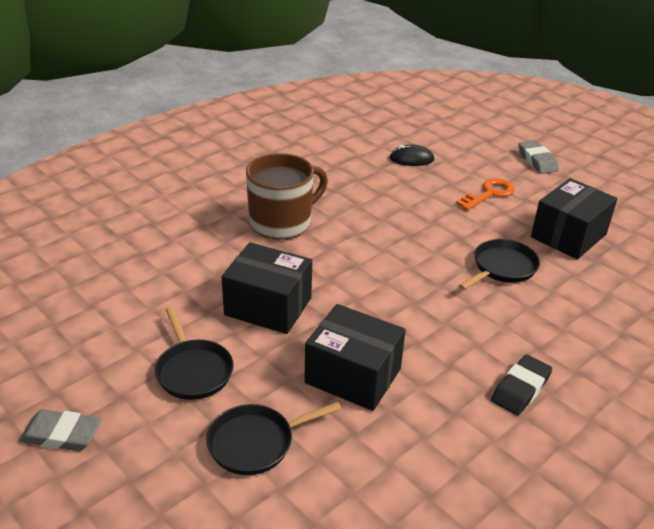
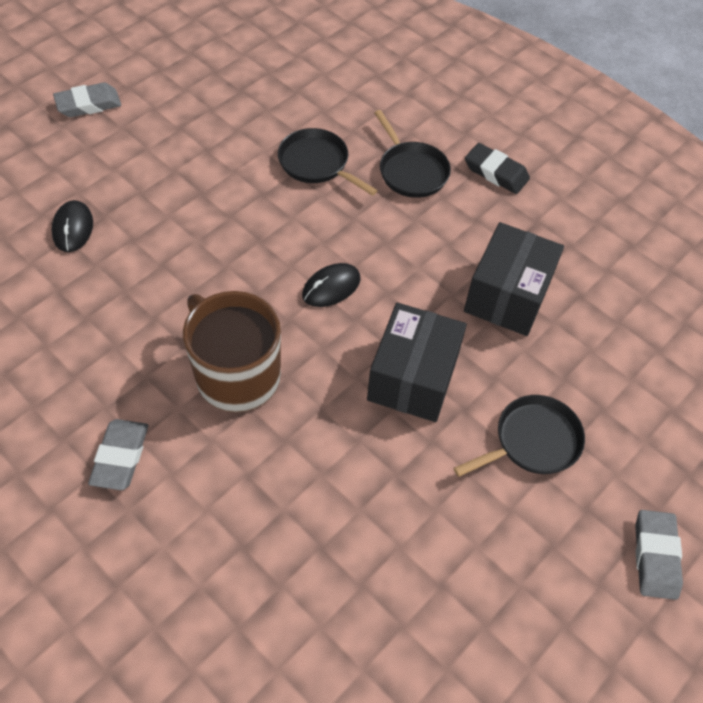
camera: 95 degrees left, 20 degrees up
black pan [206,402,341,475] -> black pan moved to [374,110,451,198]
orange key [456,178,515,211] -> none
black box [531,178,618,259] -> none
none -> grey eraser [88,419,148,490]
none -> black mouse [302,263,361,307]

